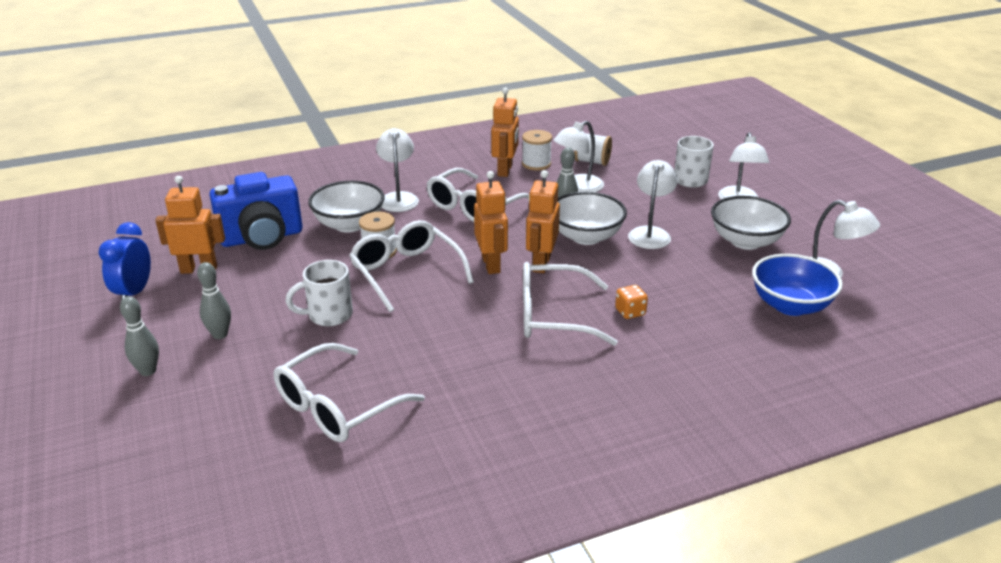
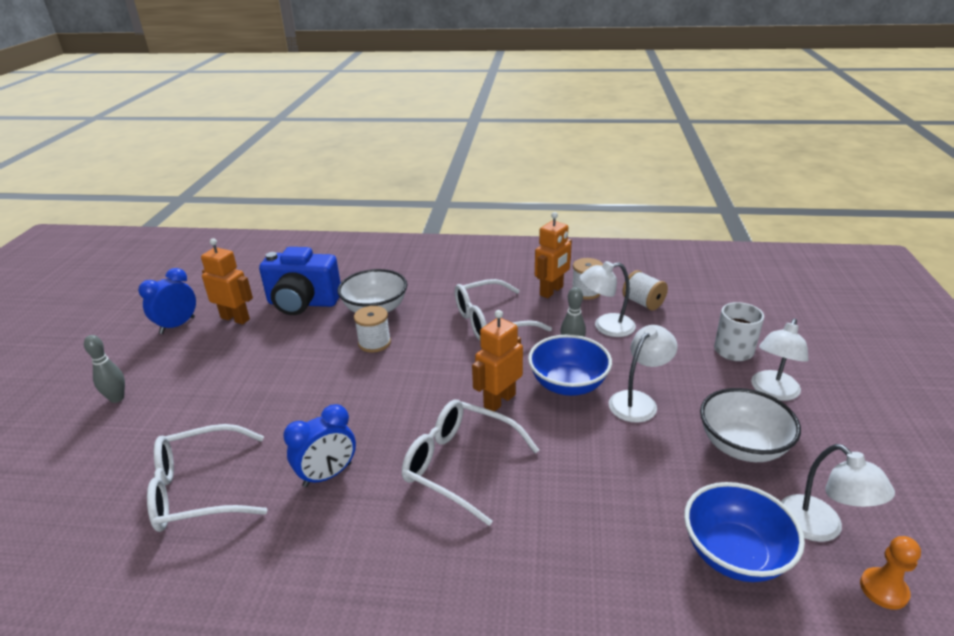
camera: 30 degrees right, 0 degrees up
grey bowling pin [197,262,231,339] -> none
white mug [285,260,353,326] -> none
white glasses [349,220,474,312] -> none
white lamp [376,128,419,212] -> none
orange robot [474,171,508,274] -> none
white bowl [558,192,627,245] -> blue bowl [528,334,612,396]
orange dice [615,285,648,319] -> none
none -> blue clock [283,404,356,487]
none -> orange pawn [860,536,921,610]

